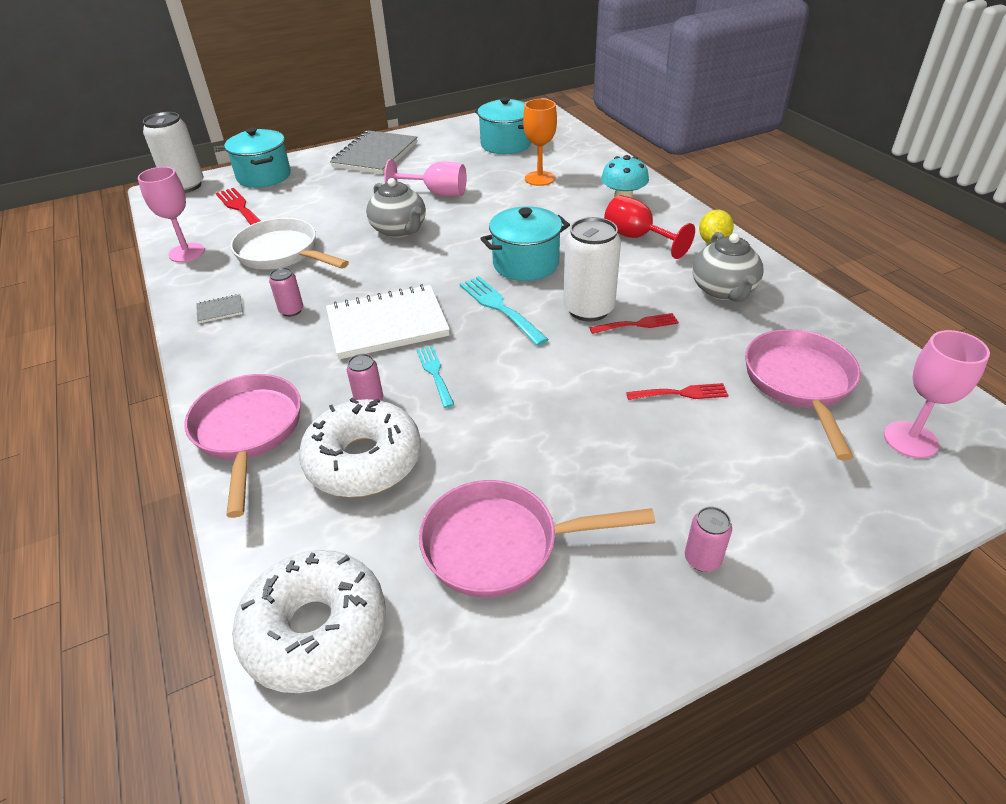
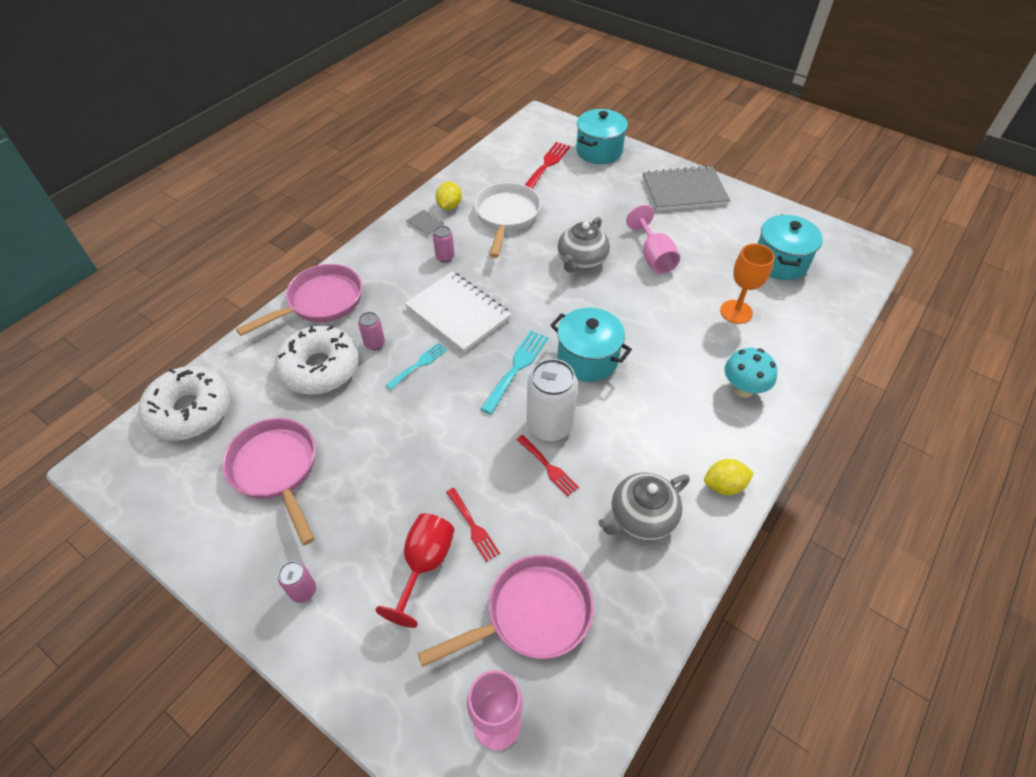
camera: 60 degrees right, 10 degrees up
pink goblet [138,167,205,262] -> none
white can [143,112,204,193] -> none
red goblet [604,195,695,259] -> red goblet moved to [375,513,455,628]
none -> yellow lemon [436,182,462,210]

